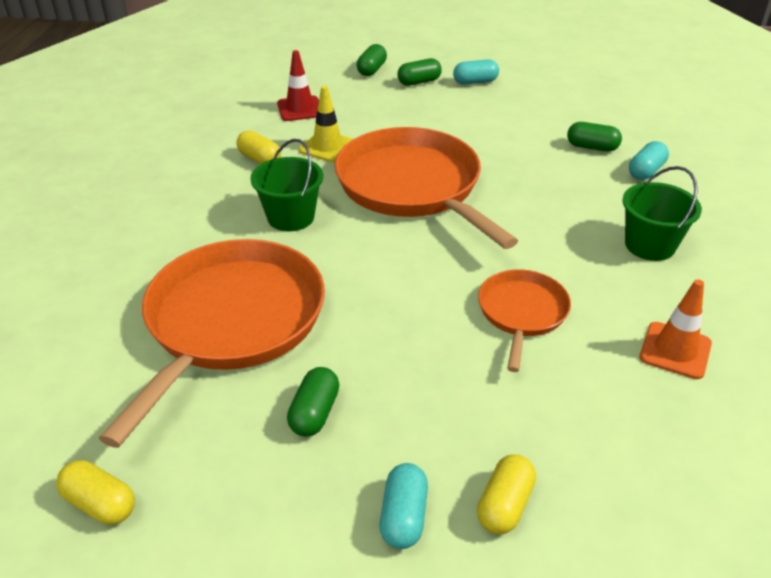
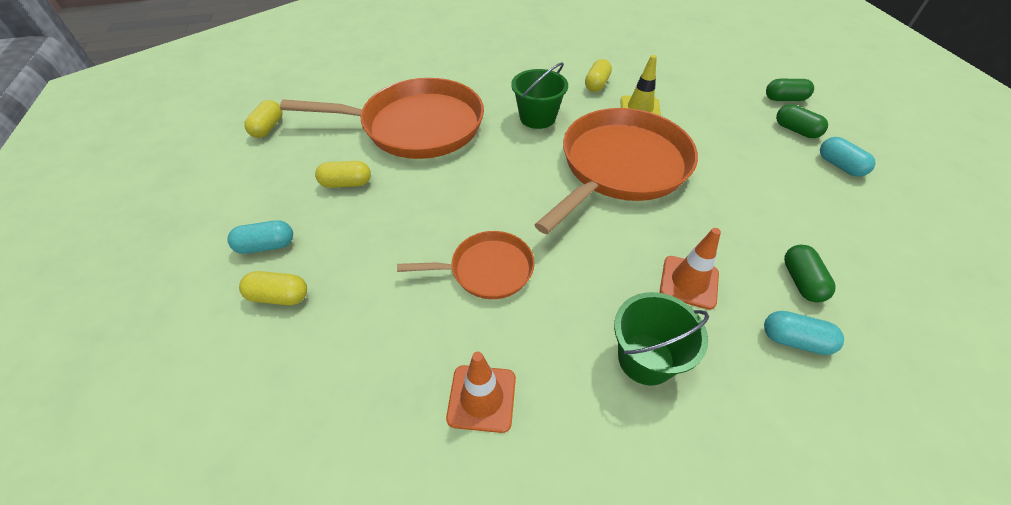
camera: 70 degrees right, 10 degrees up
red traffic cone [277,50,319,121] -> none
green capsule [287,367,339,437] -> yellow capsule [315,161,371,188]
none -> orange traffic cone [660,228,721,310]

